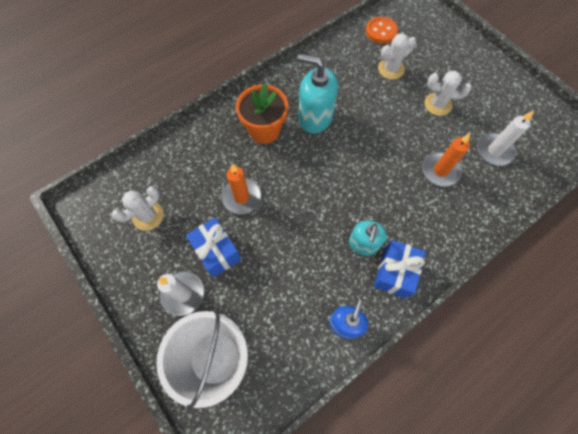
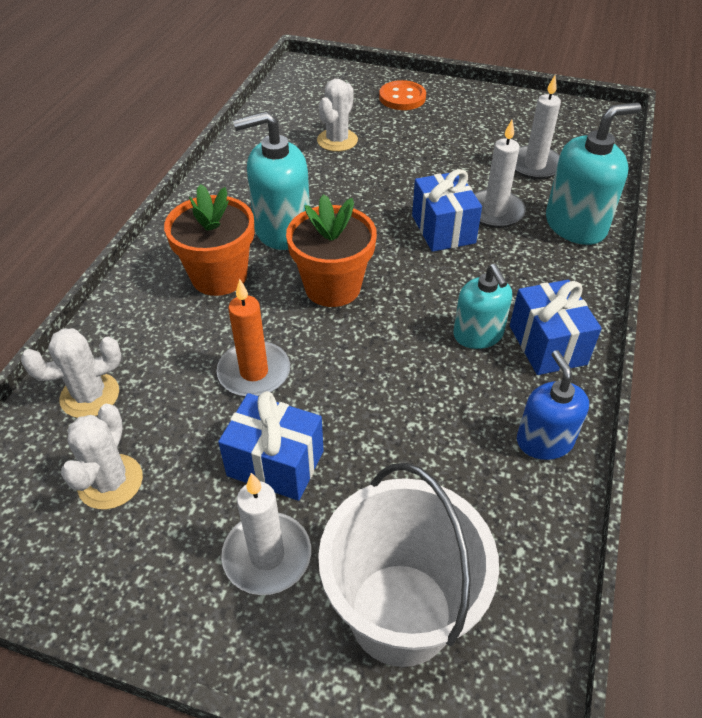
camera: 35 degrees left, 20 degrees down
orange button [366,16,398,44] -> orange button moved to [379,80,426,110]
orange candle [422,133,470,187] -> white candle [474,120,526,228]
white cactus [424,71,471,116] -> white cactus moved to [21,328,121,418]
none -> orange flower pot [286,194,377,307]
none -> blue gift [412,169,482,252]
none -> turquoise soap dispenser [546,102,641,245]

